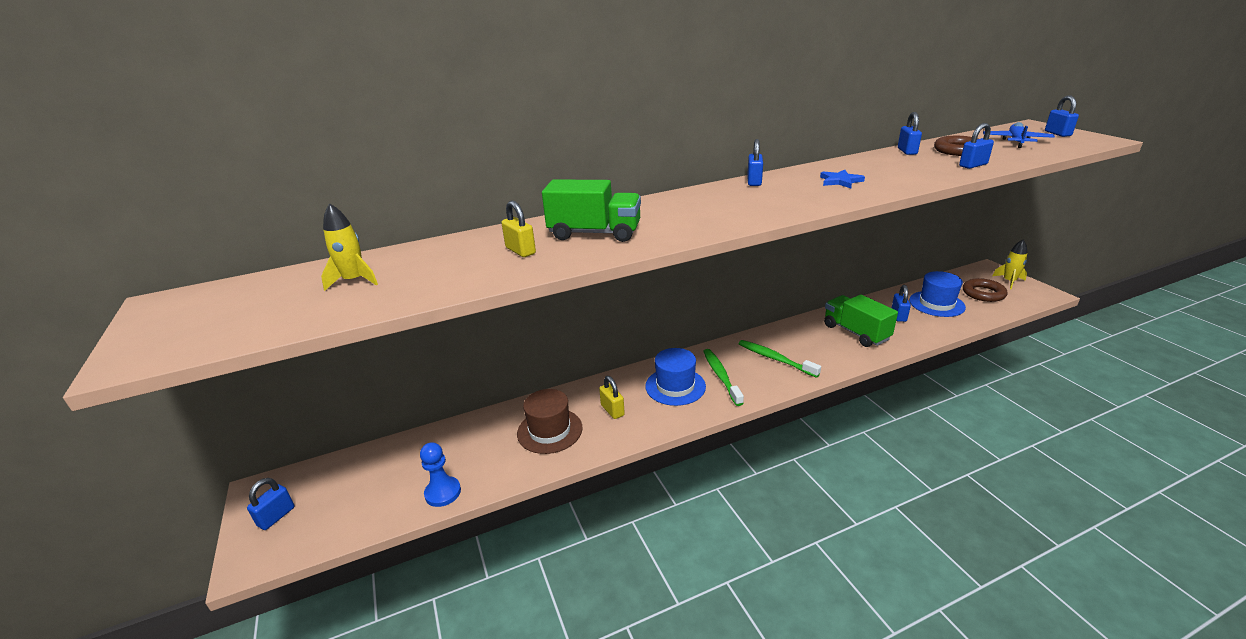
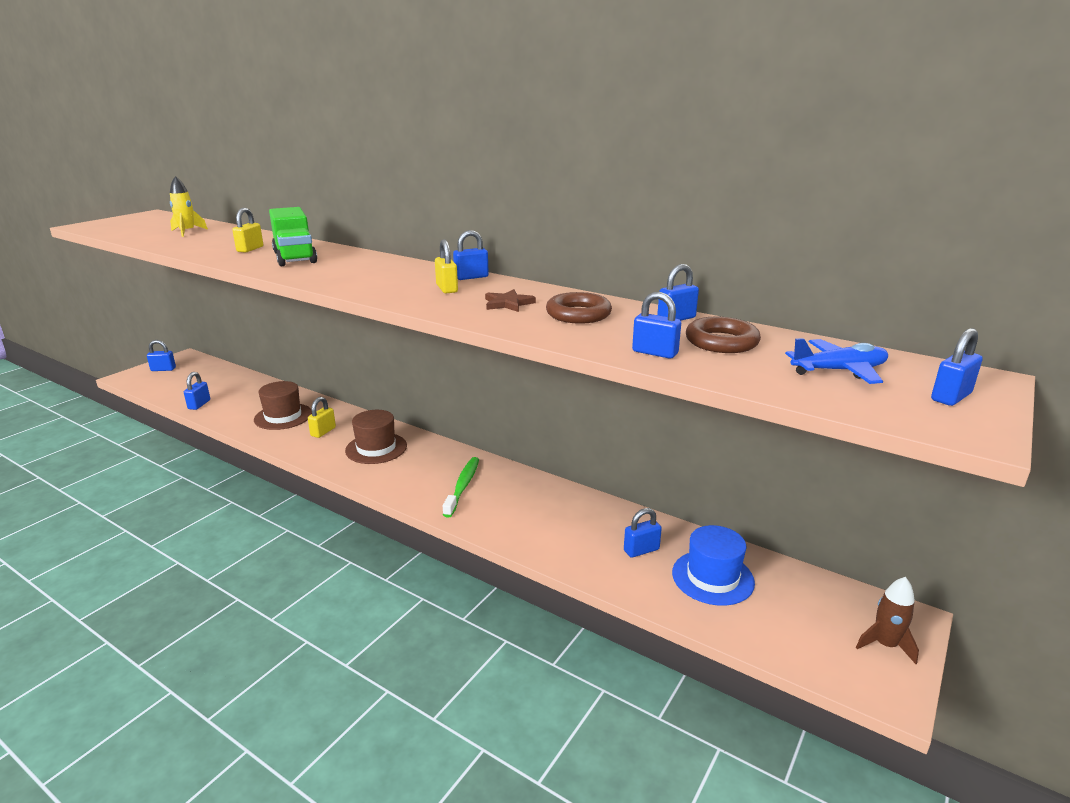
camera: 55 degrees right, 5 degrees down
blue pawn [420,442,461,507] -> blue padlock [184,372,210,410]
blue hat [645,348,706,406] -> brown hat [345,410,407,464]
green toothbrush [703,349,744,406] -> none
blue star [820,170,865,188] -> brown star [485,289,536,312]
green truck [824,294,898,347] -> none
brown ring [963,278,1007,302] -> brown ring moved to [546,292,612,324]
yellow rocket [992,240,1028,289] -> brown rocket [856,577,919,664]
none -> yellow padlock [435,239,458,293]

